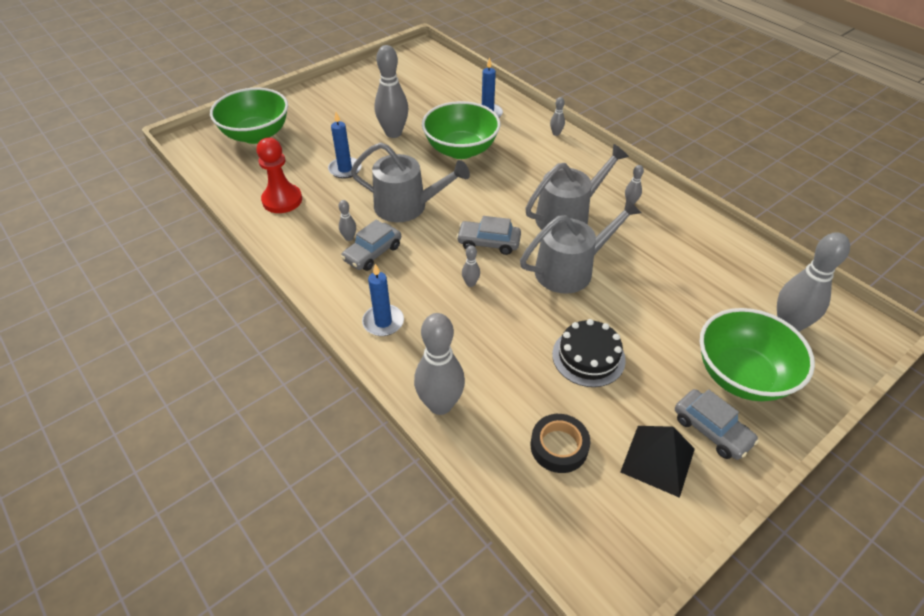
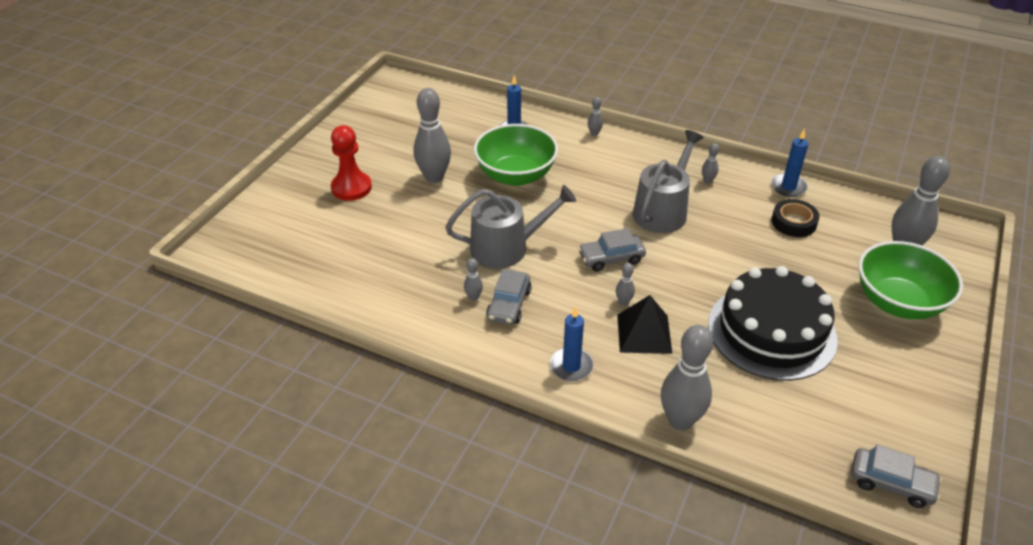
camera: 25 degrees left, 5 degrees down
green bowl [210,88,288,144] -> none
red pawn [256,138,302,213] -> red pawn moved to [331,125,372,201]
blue candle [328,112,362,179] -> blue candle moved to [771,128,808,197]
grey watering can [520,198,641,294] -> none
black tape [531,414,590,473] -> black tape moved to [772,199,820,237]
black cake [552,319,626,387] -> black cake [708,266,838,381], size x1.79
black pyramid [620,426,695,498] -> black pyramid moved to [617,295,672,354]
grey car [675,389,759,460] -> grey car moved to [851,445,942,508]

